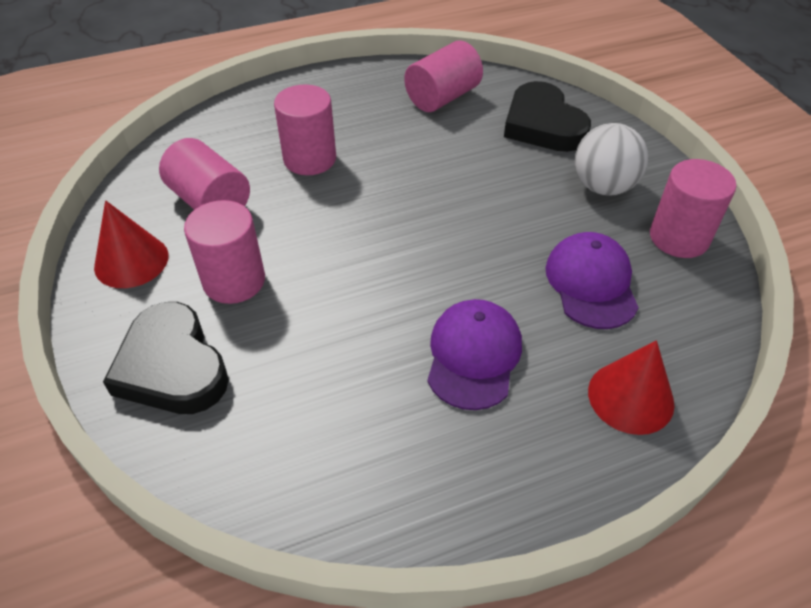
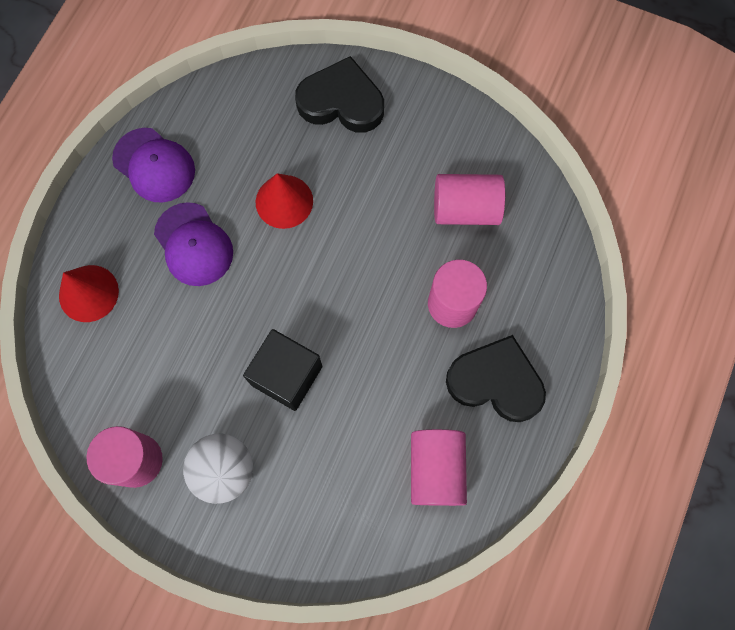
camera: 135 degrees right, 25 degrees up
red cone [94,200,169,288] -> red cone moved to [256,173,313,229]
pink cylinder [184,200,265,304] -> none
black heart [504,81,591,152] -> black heart moved to [446,335,546,422]
purple cap [545,232,639,329] -> purple cap moved to [112,128,195,203]
none -> black cube [243,329,322,411]

